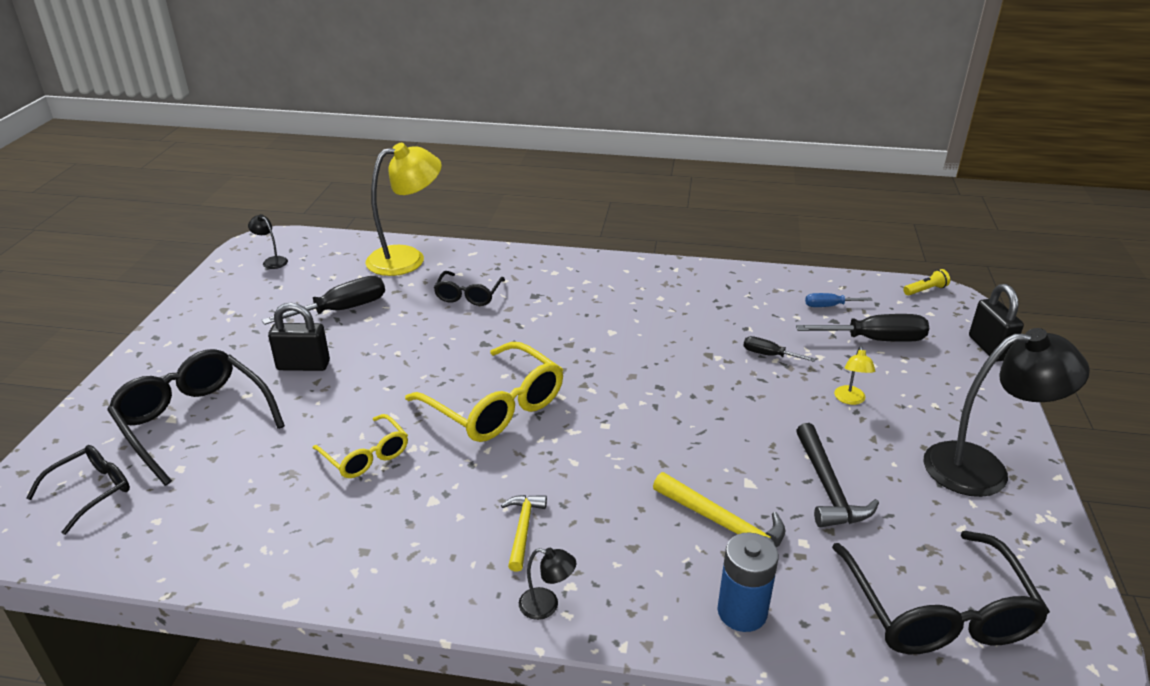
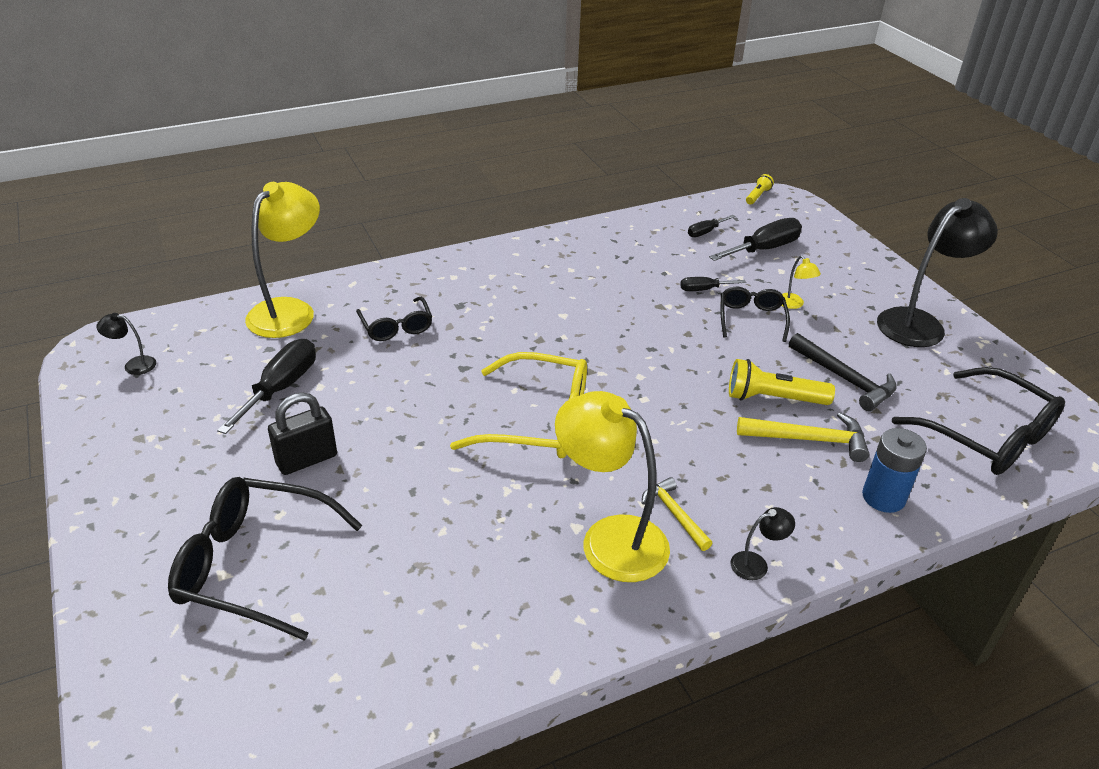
camera: 35 degrees left, 5 degrees up
black glasses [26,445,130,535] -> black glasses moved to [720,287,790,342]
yellow glasses [313,414,408,478] -> none
blue screwdriver [805,293,872,307] -> black screwdriver [688,215,736,237]
black padlock [969,284,1024,362] -> none
none -> yellow lamp [555,391,670,582]
none -> yellow flashlight [729,359,835,405]

